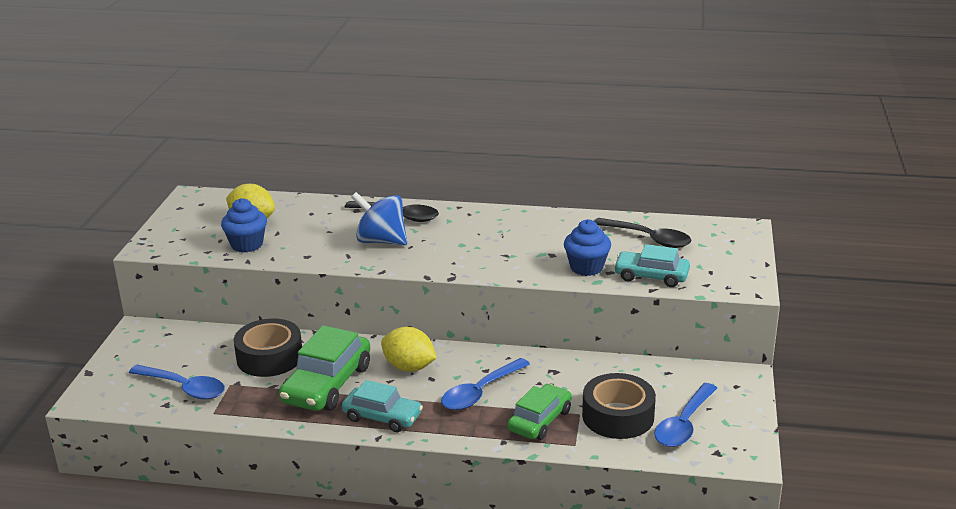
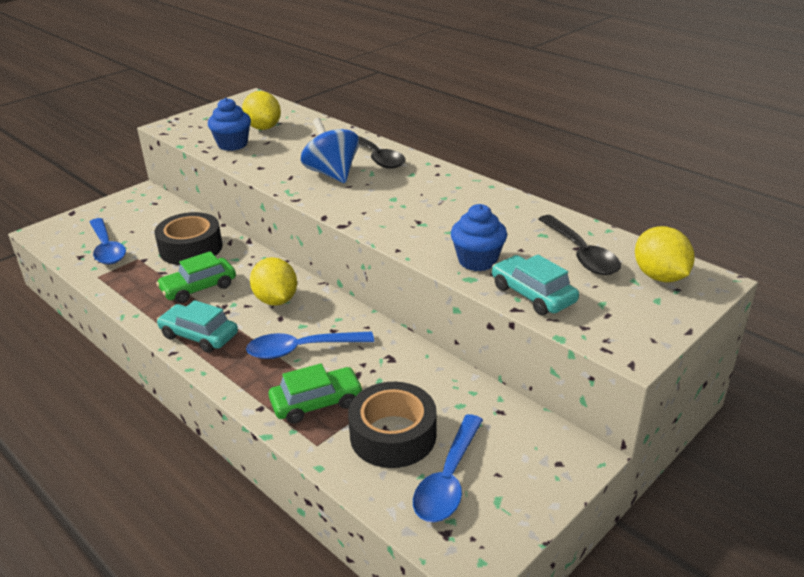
camera: 35 degrees right, 5 degrees up
green car [279,325,370,411] -> green car [156,251,236,303], size x0.65
turquoise car [342,380,423,432] -> turquoise car turned 150 degrees clockwise [157,300,238,353]
blue spoon [654,383,717,447] -> blue spoon turned 45 degrees counterclockwise [413,414,483,522]
none -> yellow lemon [635,226,695,282]

